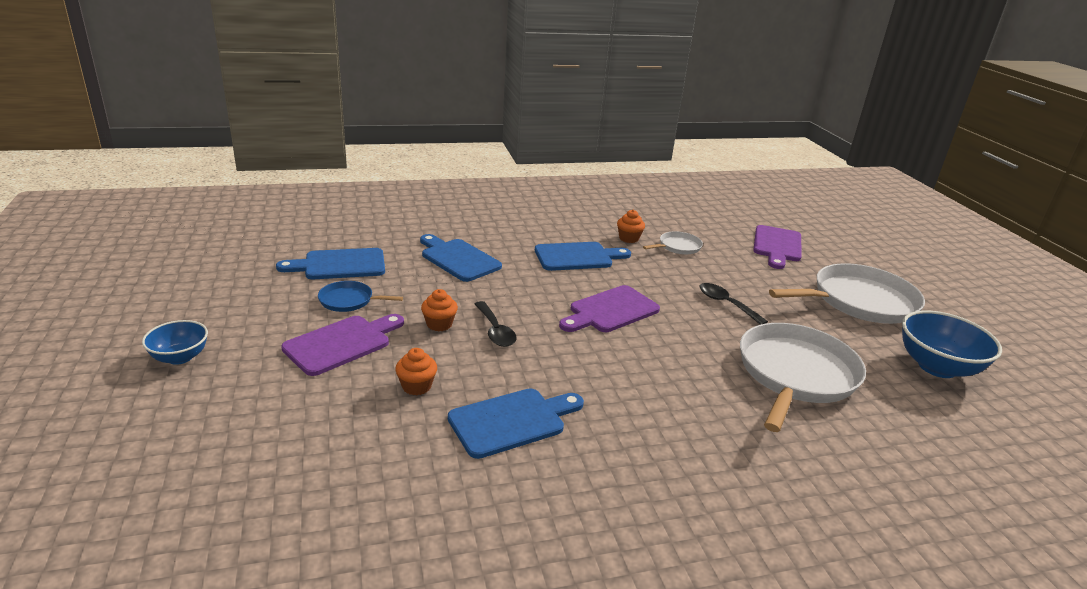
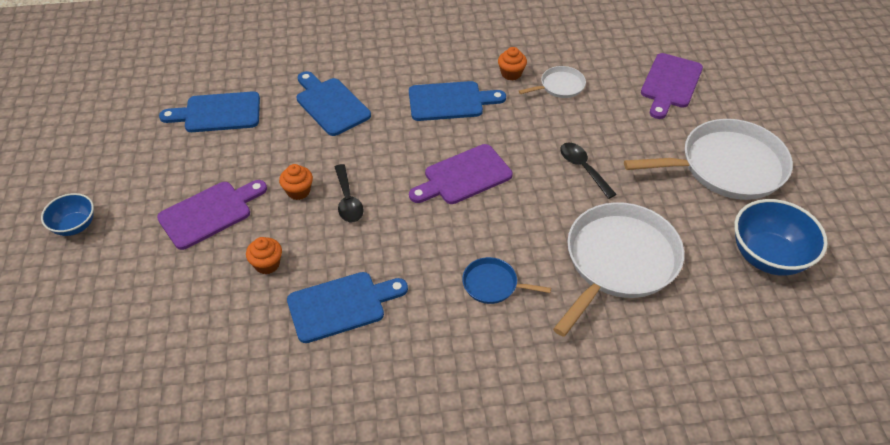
camera: 10 degrees right, 20 degrees up
blue pan [318,281,403,312] -> blue pan moved to [462,257,551,304]

